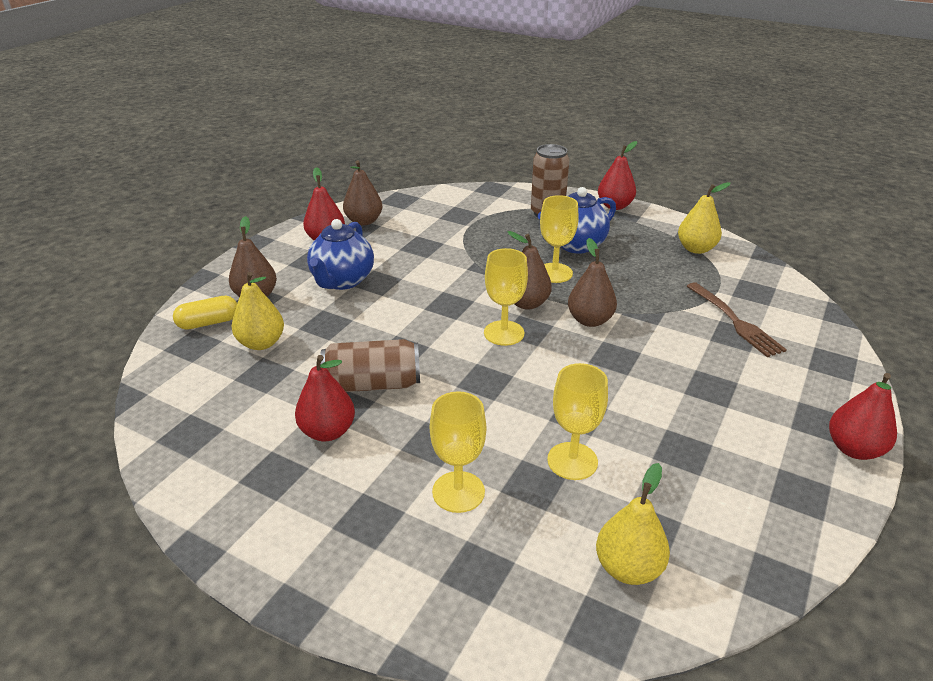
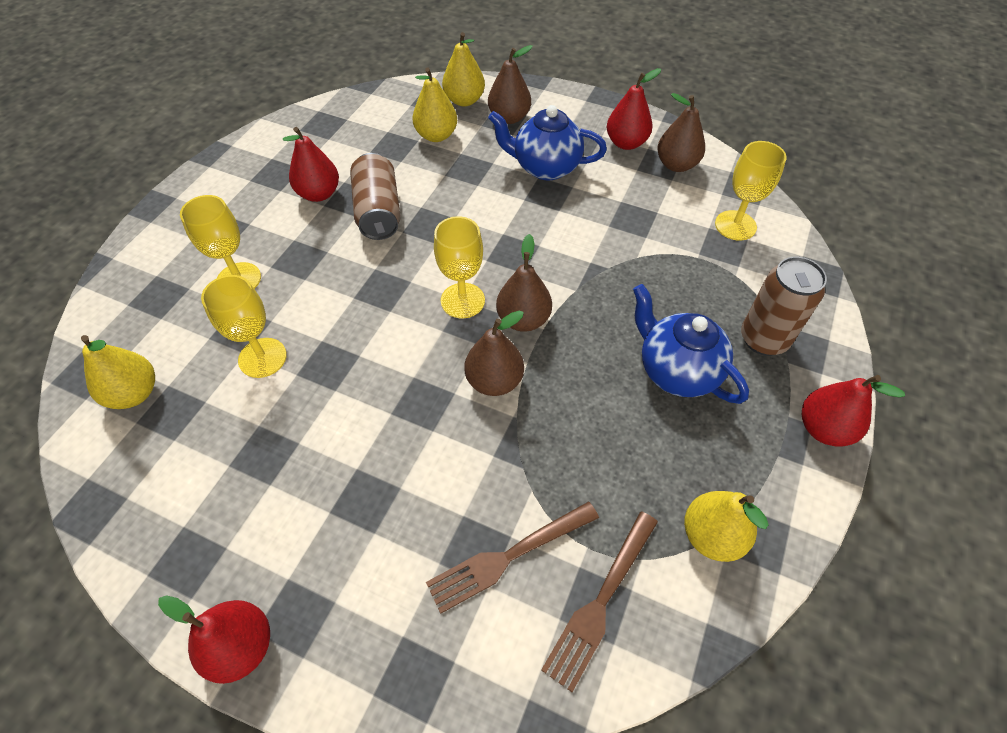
camera: 85 degrees right, 20 degrees up
yellow capsule [173,296,237,330] -> yellow pear [442,32,485,106]
yellow goblet [540,195,579,283] -> yellow goblet moved to [715,141,787,241]
none -> brown fork [541,511,658,692]

